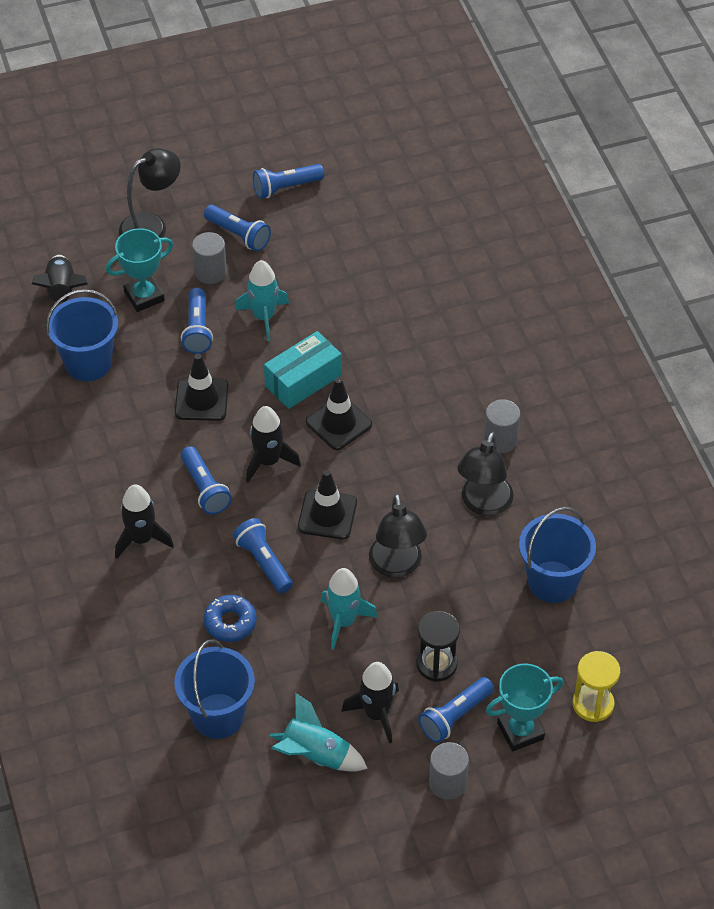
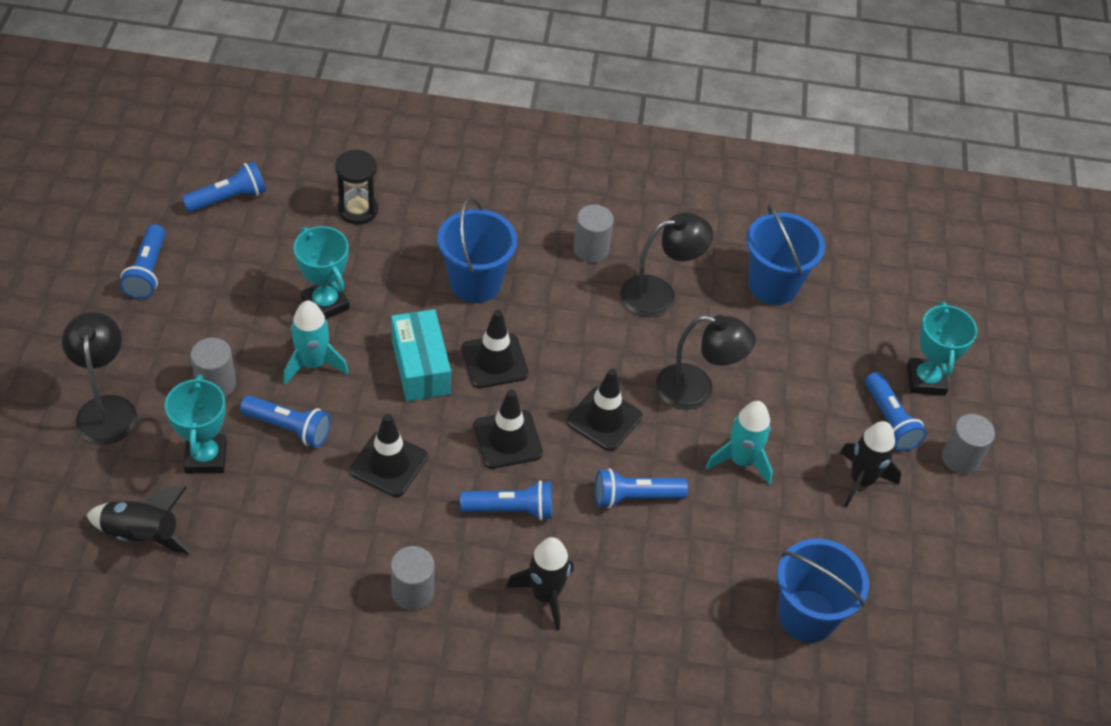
camera: 70 degrees left, 0 degrees up
blue bucket [46,289,118,381] -> blue bucket moved to [437,197,517,303]
blue flashlight [204,205,271,251] -> blue flashlight moved to [182,161,266,212]
blue donut [204,595,257,642] -> none
black rocket [246,406,301,482] -> black traffic cone [473,389,543,469]
turquoise rocket [270,693,368,772] -> none
black hourglass [416,611,460,682] -> black hourglass moved to [335,150,378,224]
black lamp [457,432,514,516] -> black lamp turned 60 degrees counterclockwise [620,212,713,317]
yellow hourglass [573,651,620,722] -> none
none -> turquoise trophy [294,226,350,319]
none -> grey cylinder [391,546,435,610]

